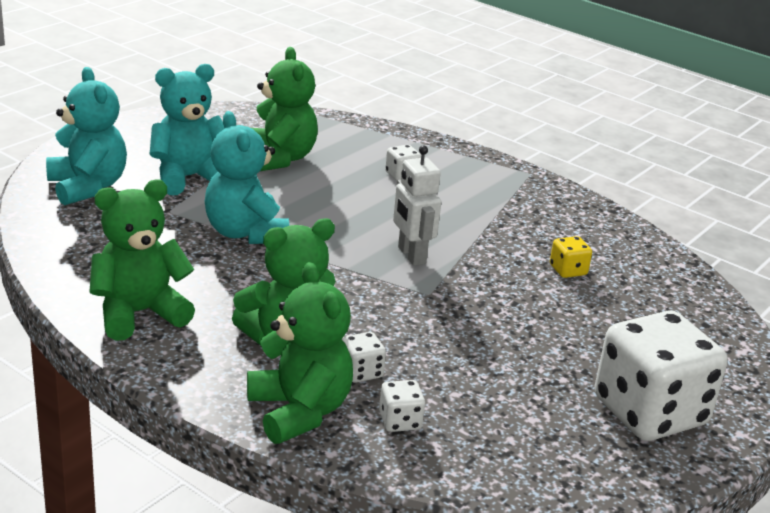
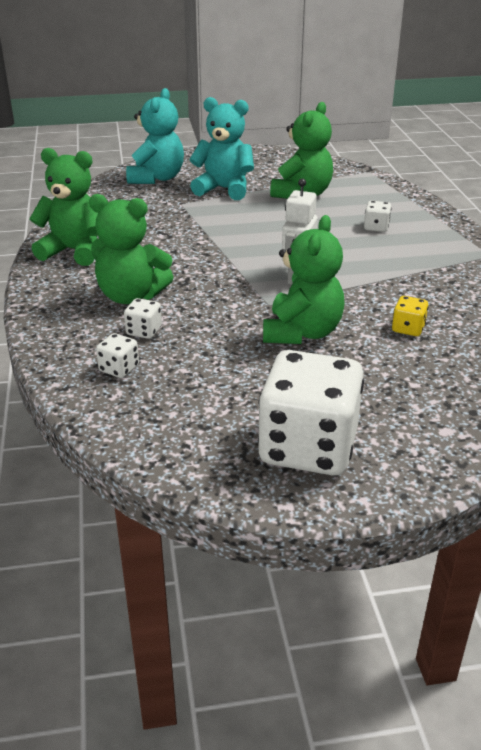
camera: 45 degrees right, 5 degrees up
turquoise teddy bear [205,111,289,244] -> none
green teddy bear [247,262,353,444] -> green teddy bear moved to [263,215,344,344]

